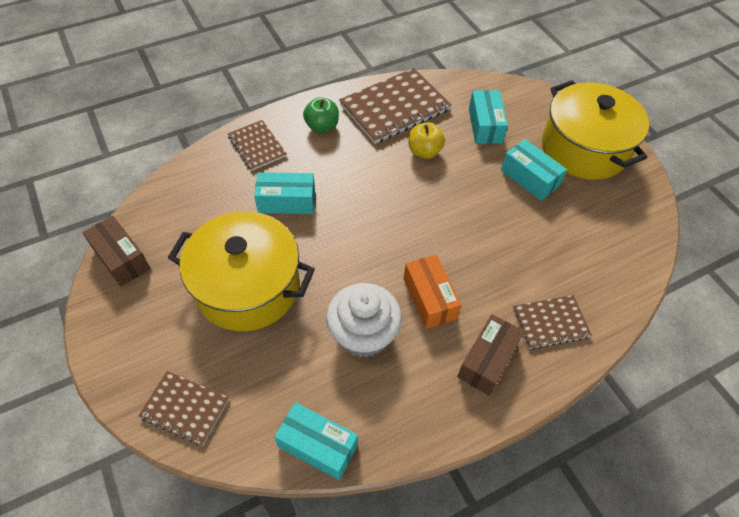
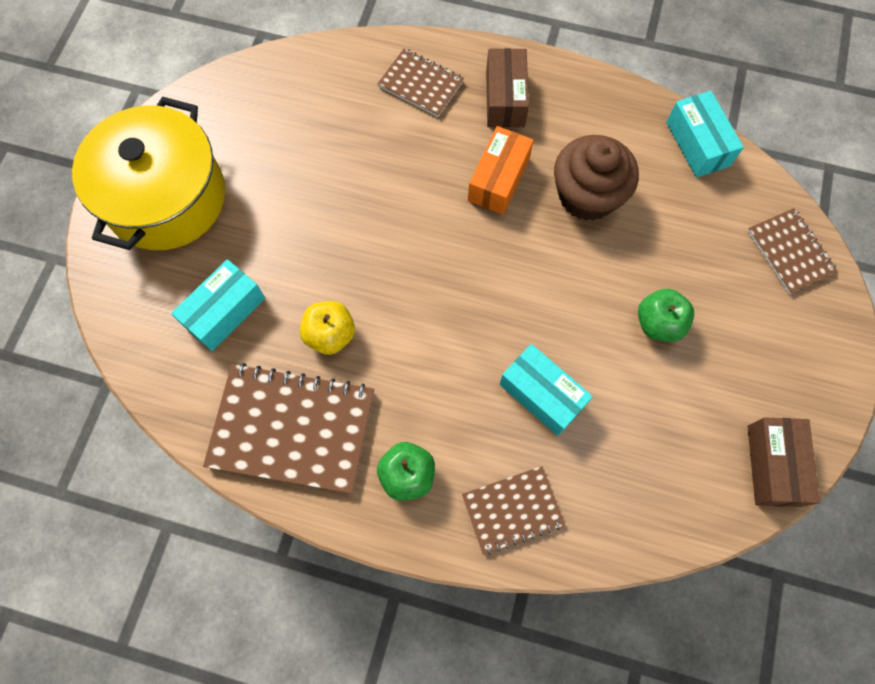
camera: 135 degrees left, 15 degrees up
yellow pot [168,211,315,331] -> green apple [638,289,694,342]
brown notebook [228,120,287,171] -> brown notebook turned 60 degrees clockwise [462,466,565,555]
white cupcake [326,283,402,358] -> brown cupcake [554,135,639,221]
brown box [457,314,524,396] -> brown box turned 75 degrees counterclockwise [486,48,529,127]
turquoise box [501,139,567,201] -> none

